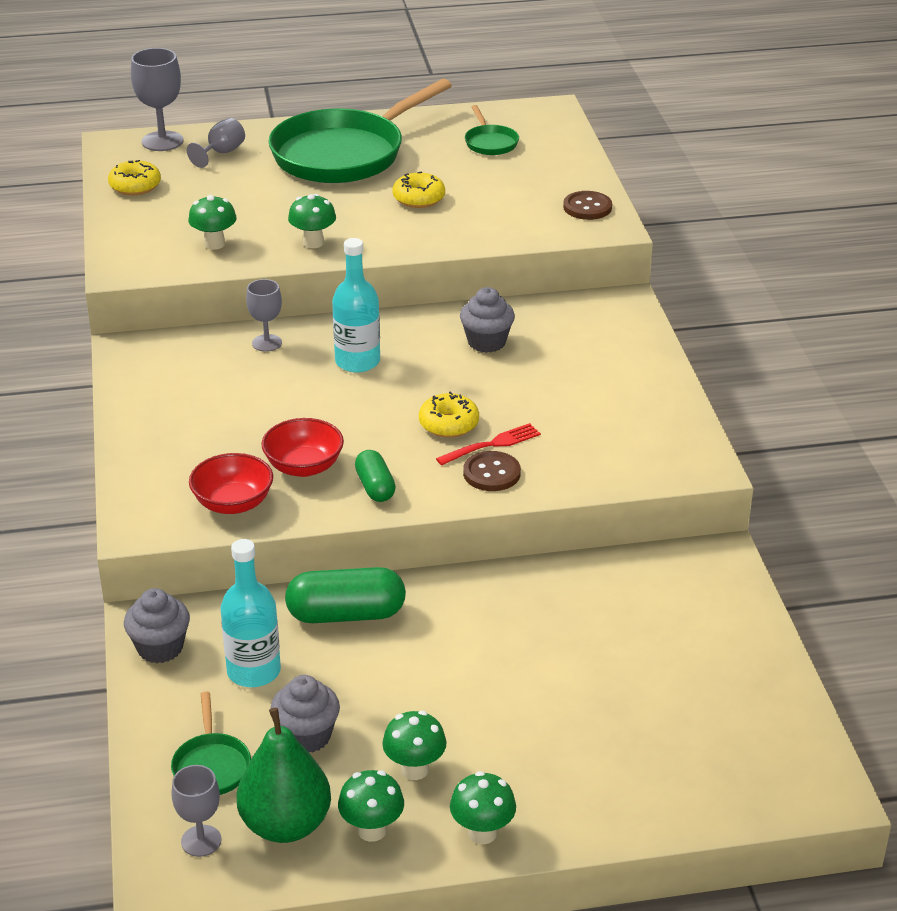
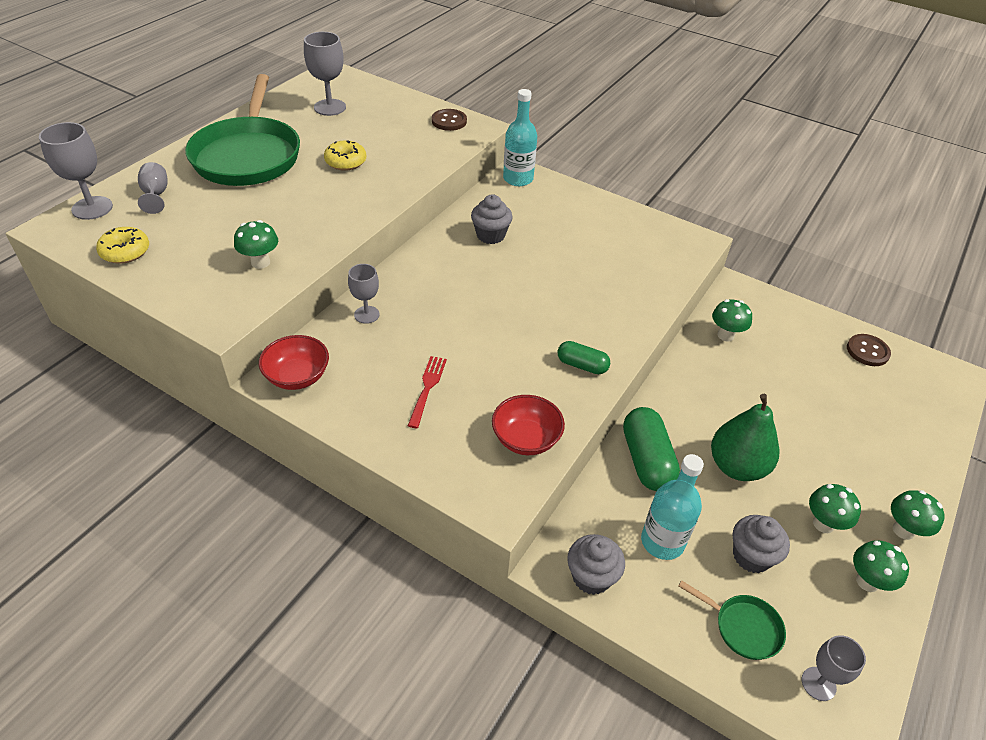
camera: 50 degrees left, 10 degrees up
green pear [236,708,331,843] -> green pear moved to [711,394,779,481]
red bowl [261,418,344,477] -> red bowl moved to [259,335,329,390]
green capsule [285,567,406,623] -> green capsule turned 45 degrees counterclockwise [623,407,680,491]
green mushroom [288,194,336,248] -> green mushroom moved to [712,299,752,341]
turquoise bottle [332,238,380,373] -> turquoise bottle moved to [503,89,537,186]
yellow donut [419,391,479,438] -> none
red fork [436,423,541,465] -> red fork moved to [408,356,447,428]
brown button [463,451,521,491] -> brown button moved to [847,334,891,366]
green pan [465,105,519,155] -> grey goblet [304,32,346,116]

